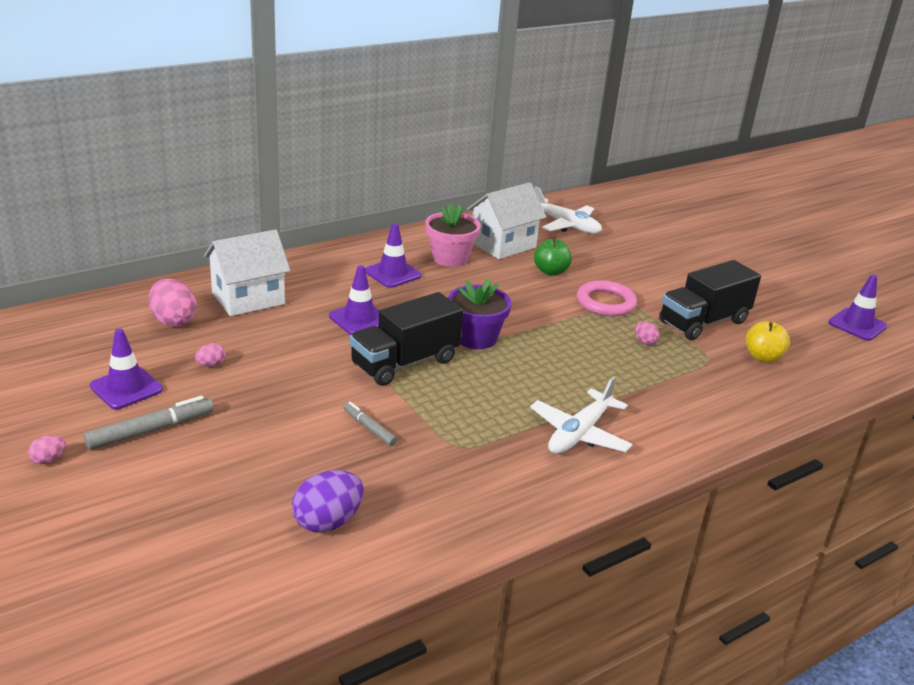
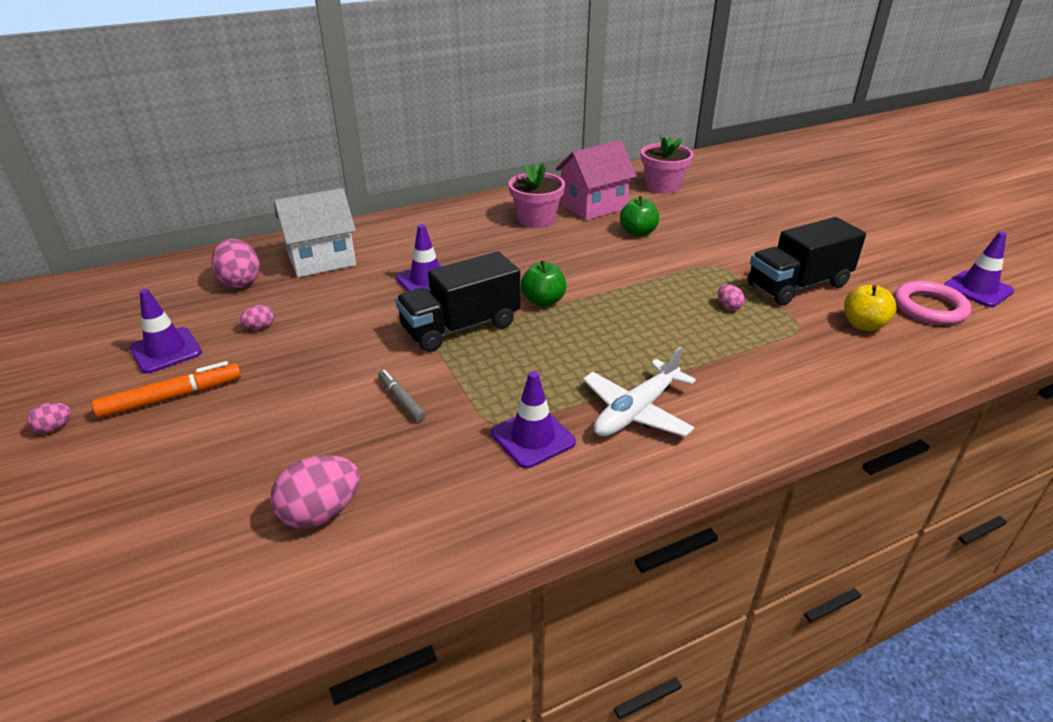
camera: 10 degrees right, 5 degrees up
grey marker [84,396,214,450] -> orange marker [92,361,241,418]
purple egg [292,470,364,532] -> pink egg [271,455,360,528]
purple traffic cone [365,223,422,288] -> purple traffic cone moved to [491,371,576,468]
purple flower pot [448,278,512,349] -> green apple [521,261,567,307]
white house [467,182,547,259] -> pink house [556,140,637,221]
white plane [534,186,602,234] -> pink flower pot [641,135,693,194]
pink ring [577,280,637,316] -> pink ring moved to [894,281,971,325]

